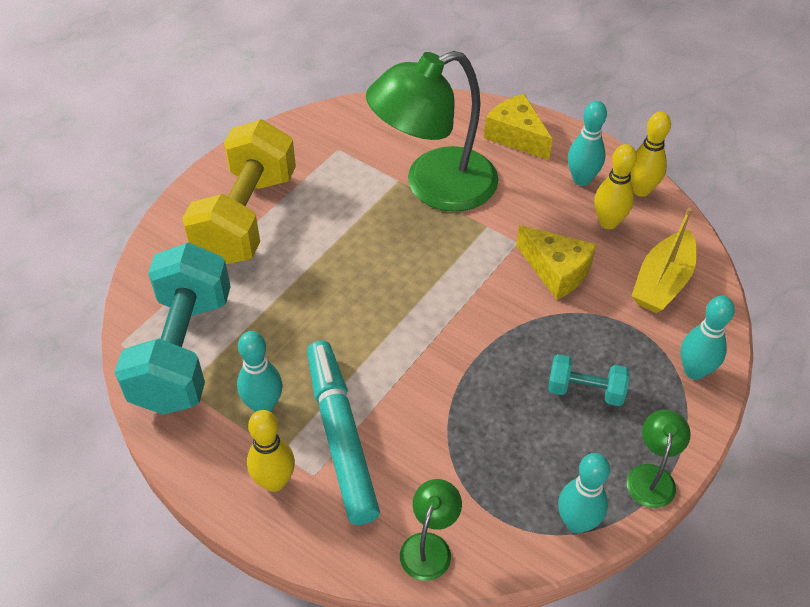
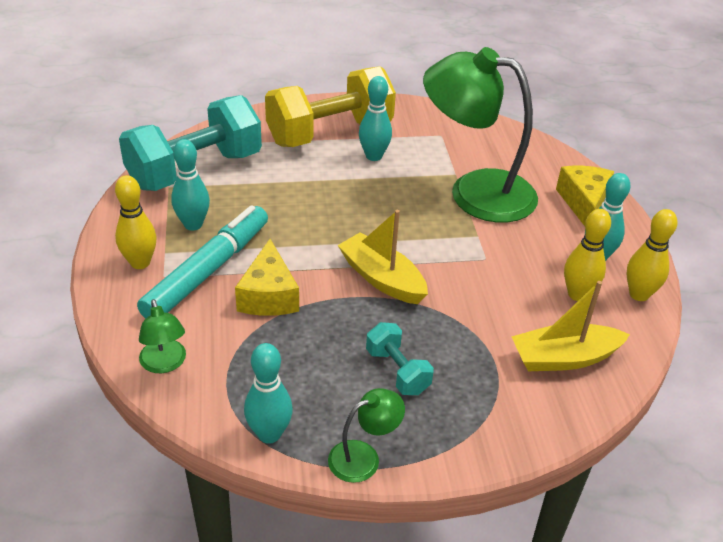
camera: 45 degrees right, 10 degrees down
green lamp [400,479,462,581] -> green lamp turned 90 degrees clockwise [139,299,186,373]
yellow cheese [516,225,596,300] -> yellow cheese moved to [235,239,299,316]
turquoise bowling pin [681,296,735,380] -> turquoise bowling pin moved to [359,76,392,161]
none -> yellow boat [338,210,428,304]

